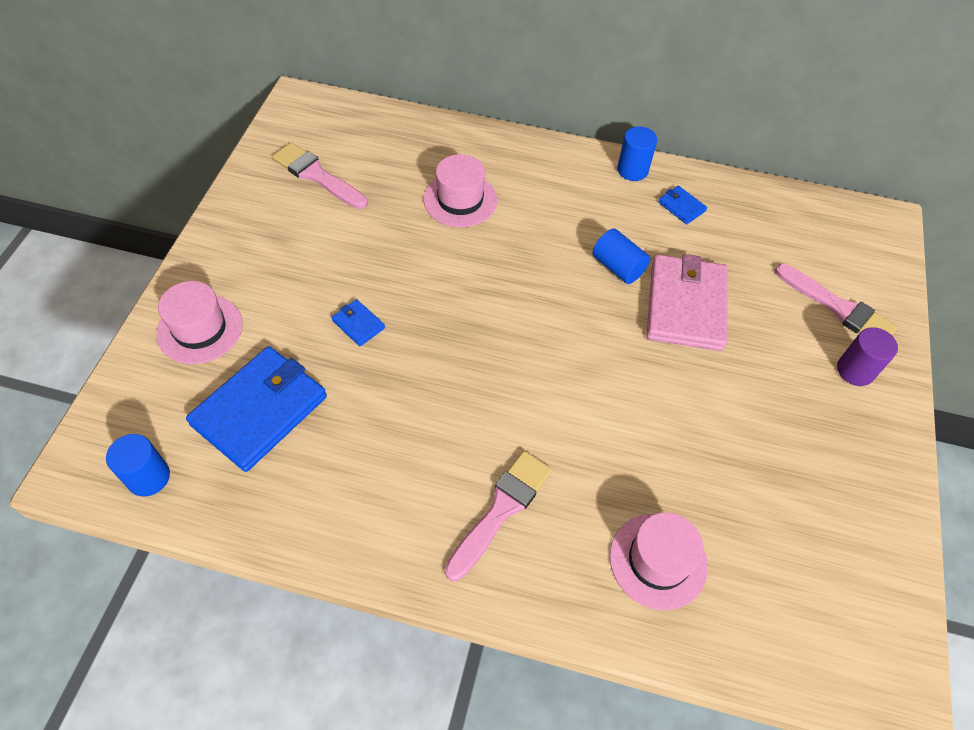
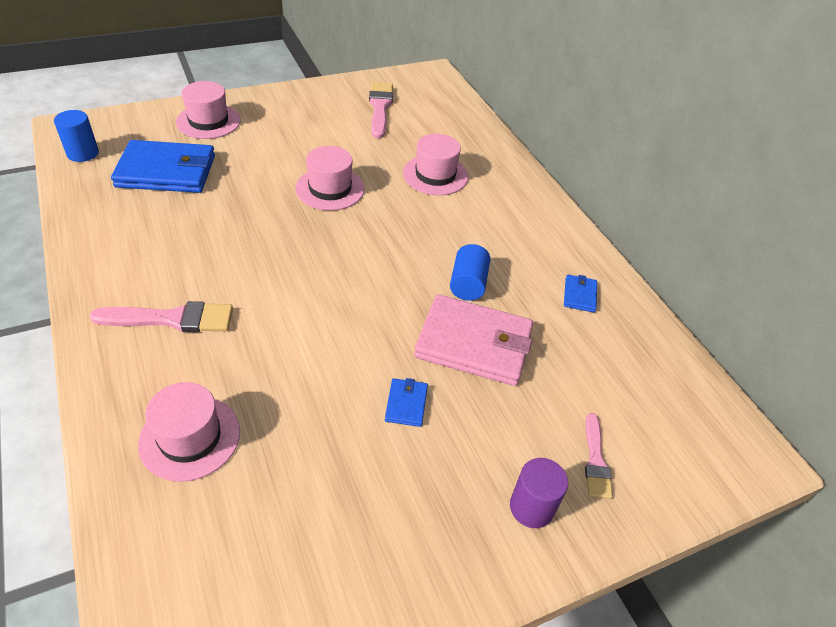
camera: 50 degrees right, 10 degrees down
blue wallet [331,299,385,346] -> blue wallet moved to [385,378,428,427]
blue cylinder [617,126,657,181] -> none
pink wallet [647,254,728,351] -> pink wallet turned 45 degrees clockwise [414,294,533,386]
pink brush [775,264,897,335] -> pink brush [585,413,613,499], size x0.63
none -> pink hat [295,146,365,211]

